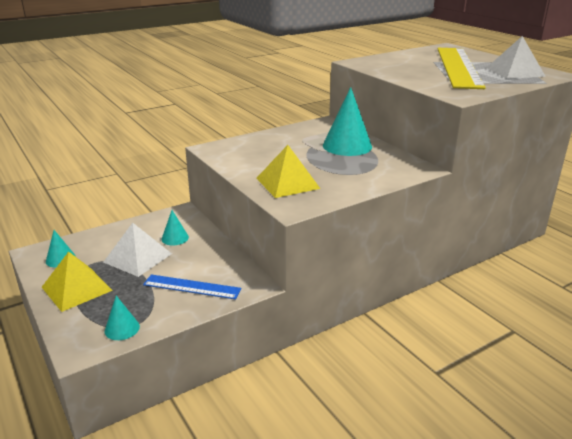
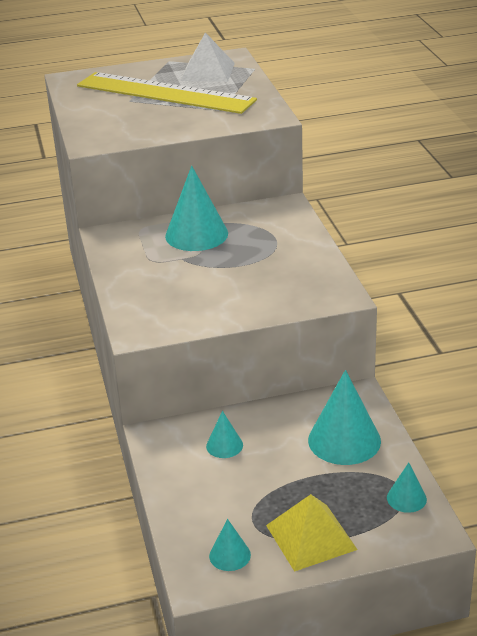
camera: 70 degrees left, 5 degrees up
white pyramid [103,223,172,277] -> none
blue ruler [143,274,241,299] -> turquoise cone [308,370,381,465]
yellow pyramid [256,145,320,198] -> none

